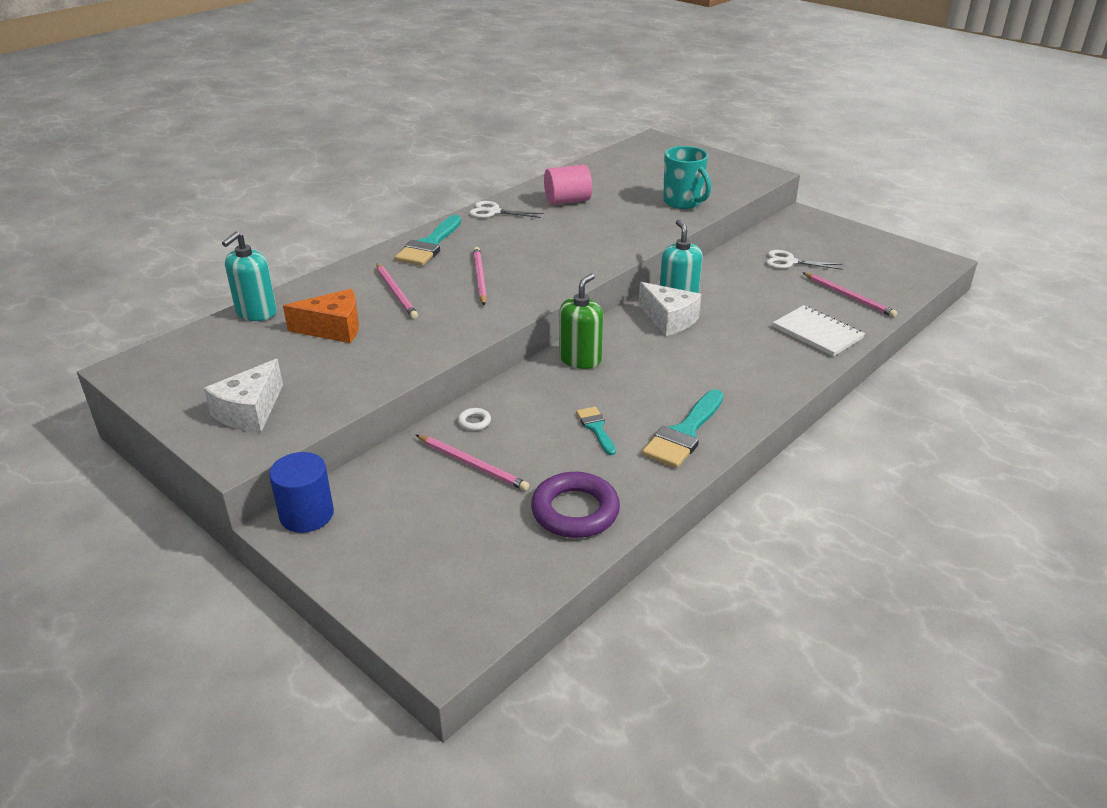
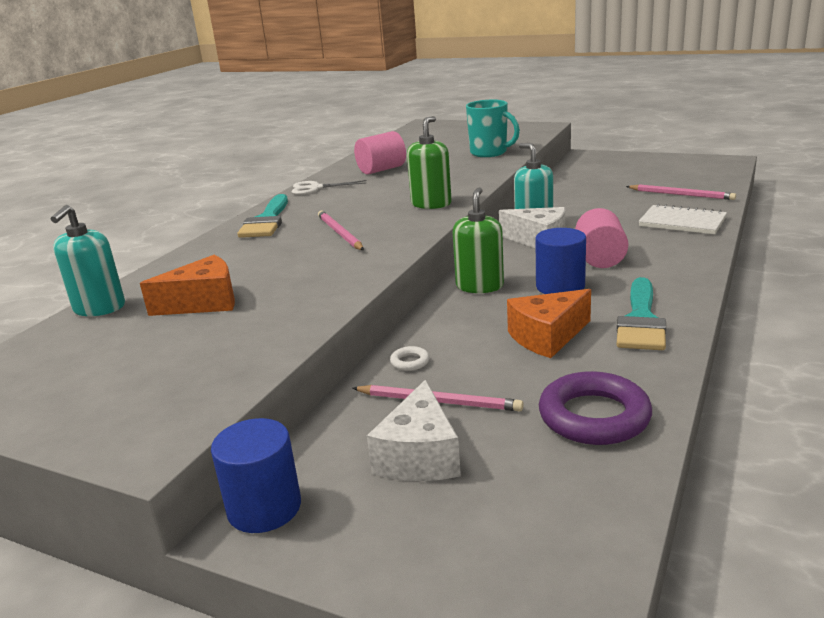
camera: 15 degrees left, 10 degrees down
white cheese [204,359,283,432] -> white cheese moved to [367,380,461,481]
pink pencil [376,263,418,319] -> none
turquoise brush [576,407,616,455] -> orange cheese [507,289,591,358]
white scissors [766,250,843,270] -> none
none -> green soap dispenser [407,116,452,209]
none -> blue cylinder [535,228,586,294]
none -> pink cylinder [575,208,628,268]

